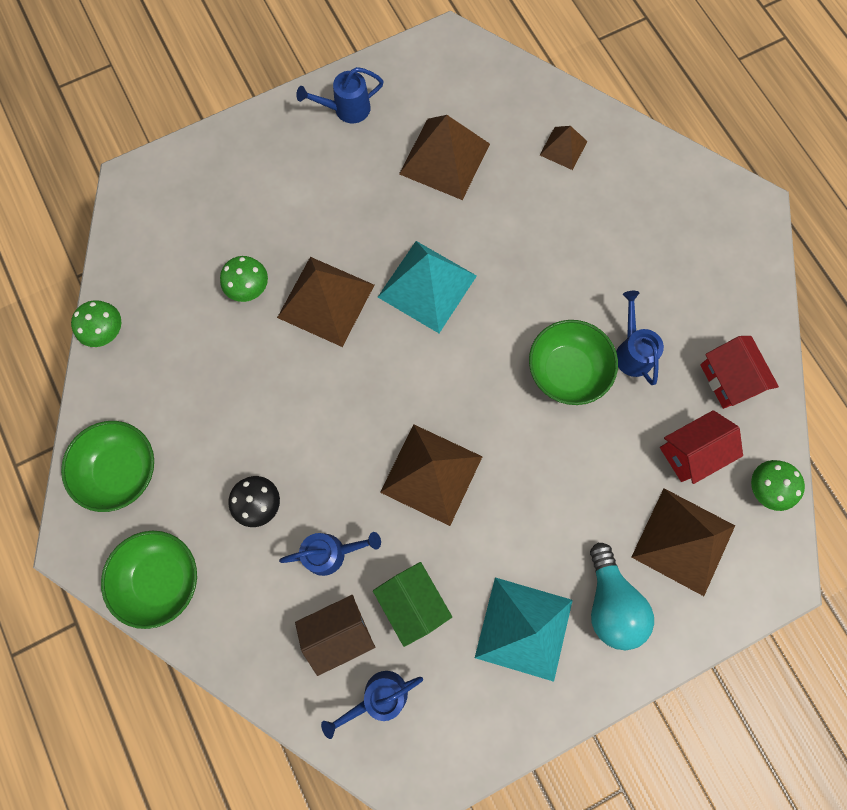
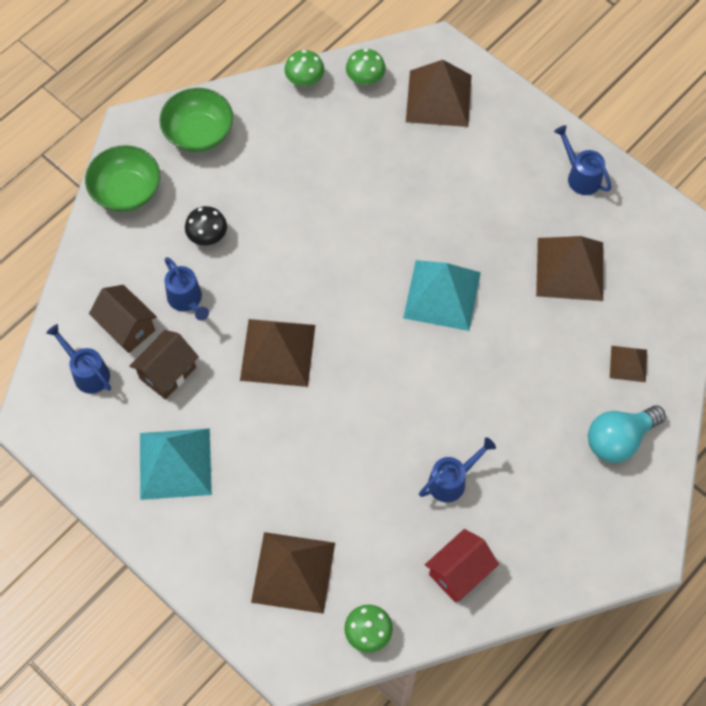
camera: 70 degrees right, 10 degrees down
green mushroom [220,256,268,302] -> green mushroom moved to [346,49,386,85]
brown pyramid [277,257,374,347] -> brown pyramid moved to [406,60,472,127]
green house [373,562,452,647] -> brown house [130,330,199,400]
green bowl [529,320,618,405] -> none
turquoise light bulb [590,543,654,650] -> turquoise light bulb moved to [588,405,666,463]
red house [660,410,743,484] -> none

